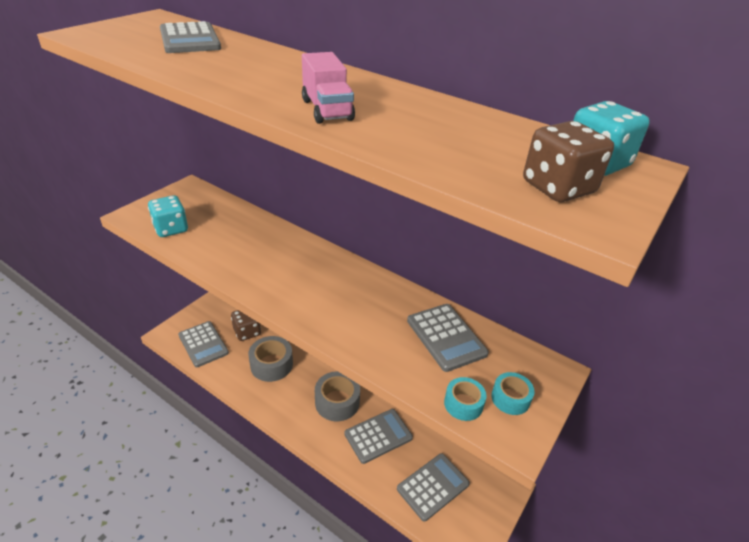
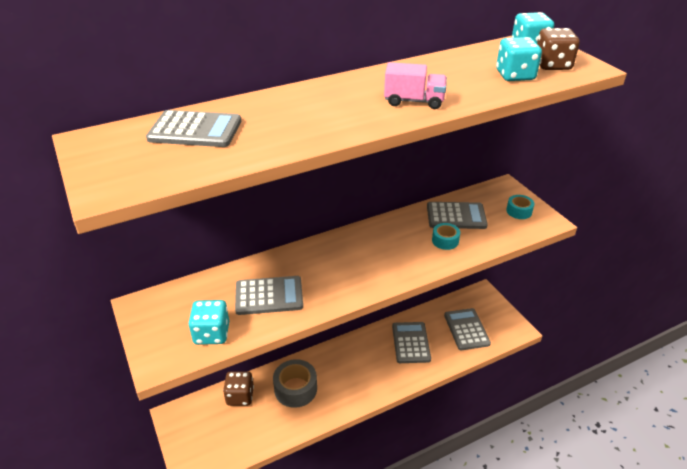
camera: 60 degrees left, 0 degrees up
grey calculator [178,321,229,367] -> grey calculator moved to [235,276,303,315]
grey tape [315,371,360,421] -> none
turquoise tape [444,377,487,421] -> turquoise tape moved to [432,223,460,250]
none -> turquoise dice [496,37,542,81]

